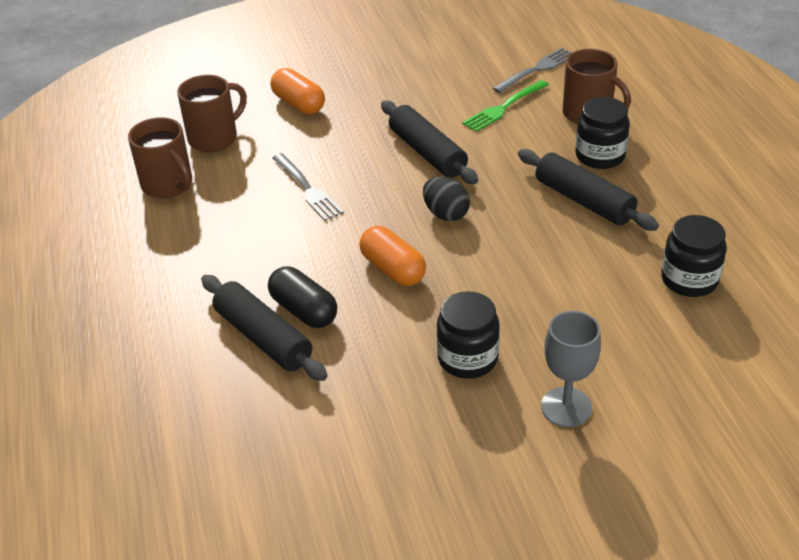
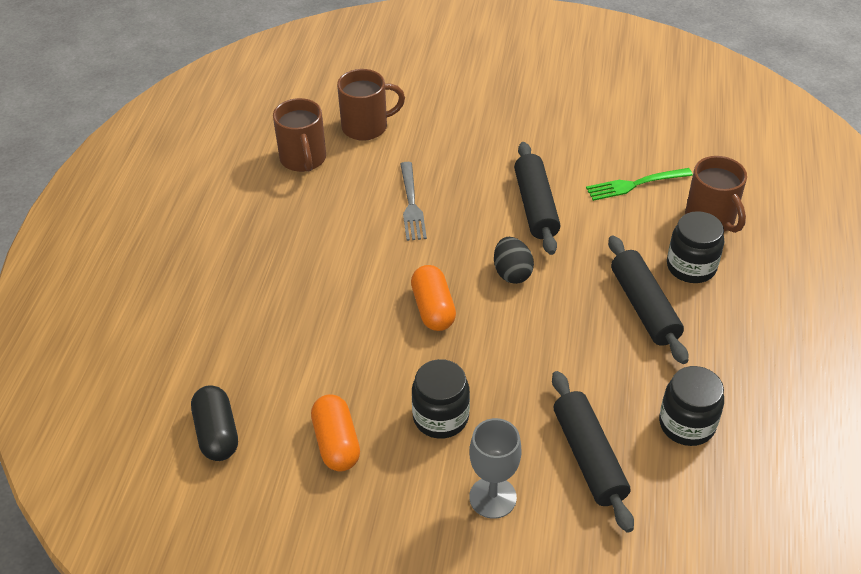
camera: 25 degrees right, 5 degrees up
black rolling pin [201,275,328,381] -> black rolling pin moved to [552,371,634,533]
black capsule [268,266,337,328] -> black capsule moved to [191,385,238,461]
orange capsule [270,68,325,114] -> orange capsule moved to [311,394,360,471]
grey fork [493,48,572,93] -> none

